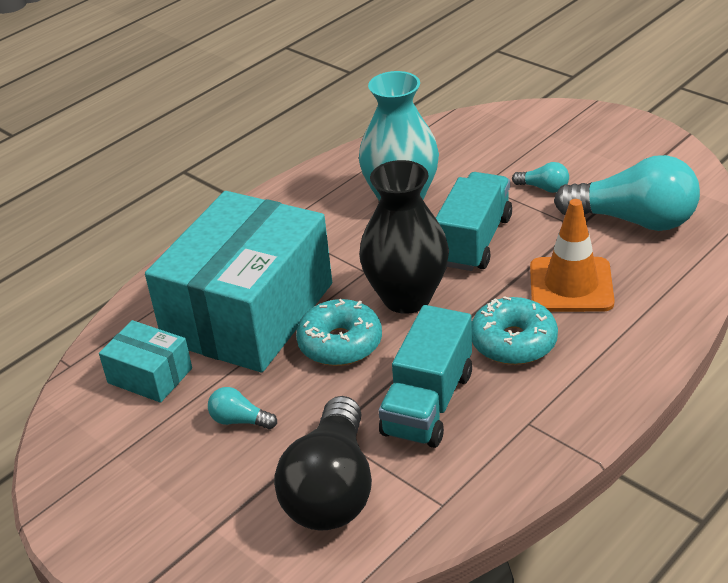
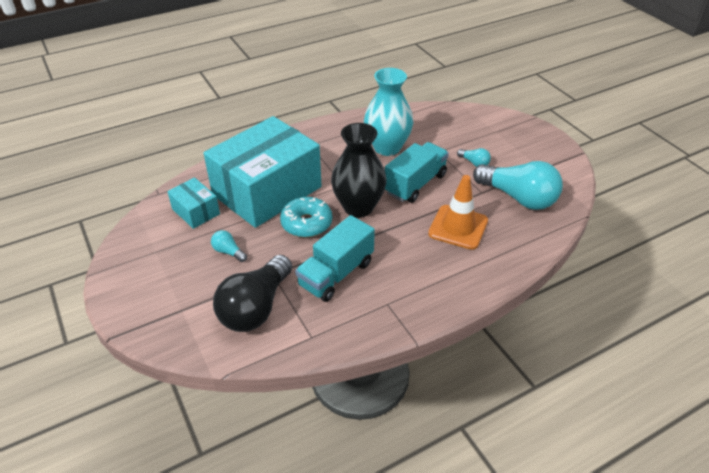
camera: 15 degrees right, 5 degrees up
turquoise donut [472,296,558,365] -> none

